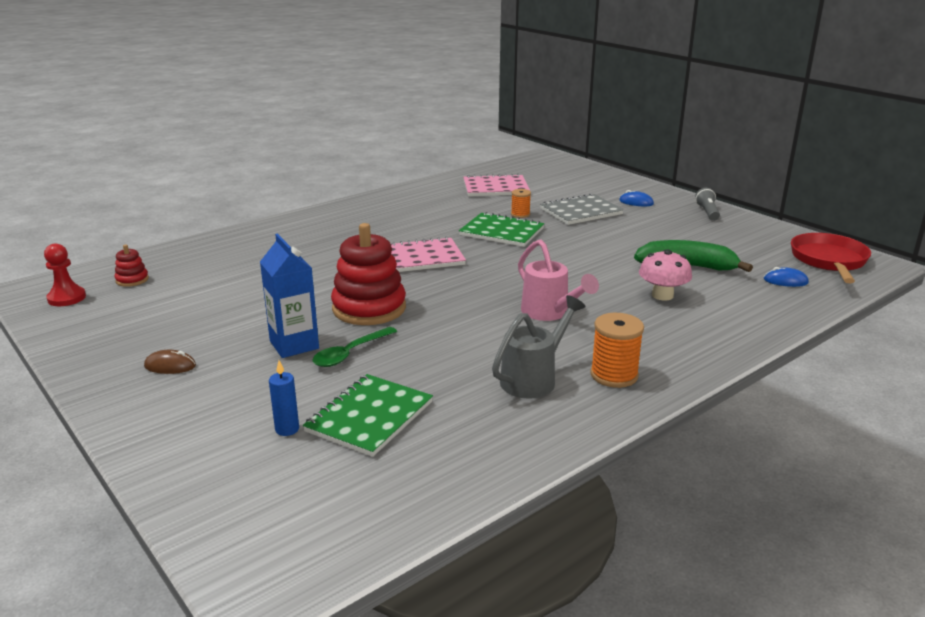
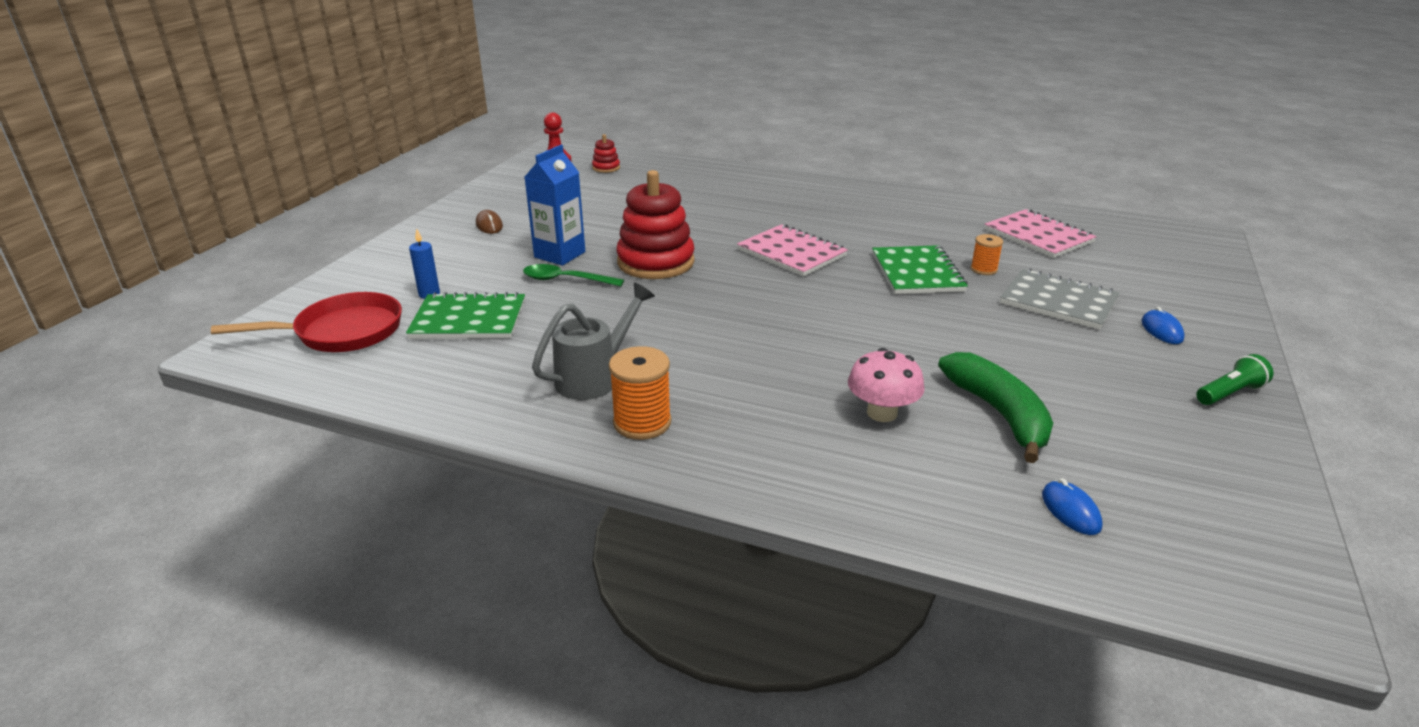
camera: 60 degrees right, 5 degrees up
grey watering can [492,295,586,398] -> grey watering can turned 60 degrees counterclockwise [532,283,655,400]
pink watering can [518,239,599,321] -> none
grey flashlight [695,188,720,221] -> green flashlight [1196,354,1273,405]
red pan [791,233,871,283] -> red pan moved to [211,292,402,352]

